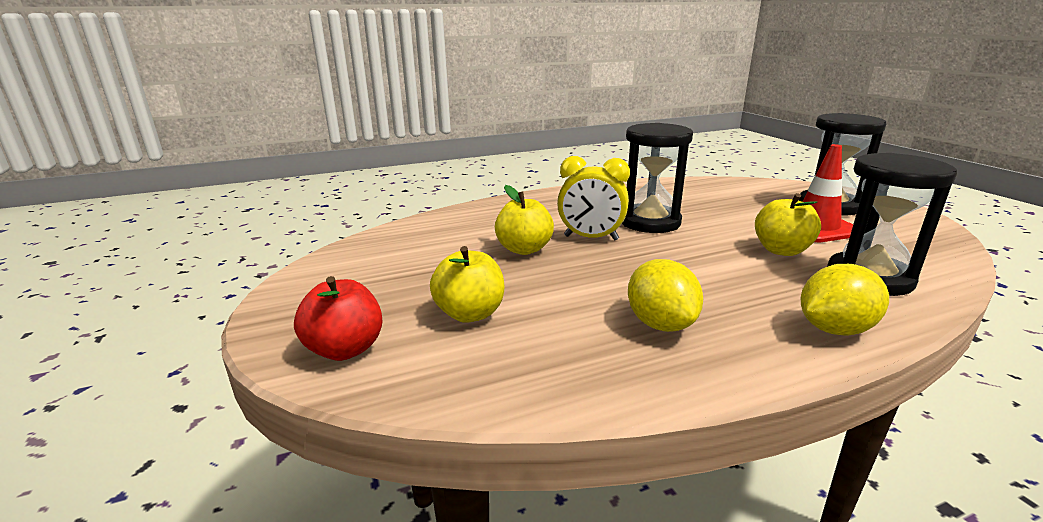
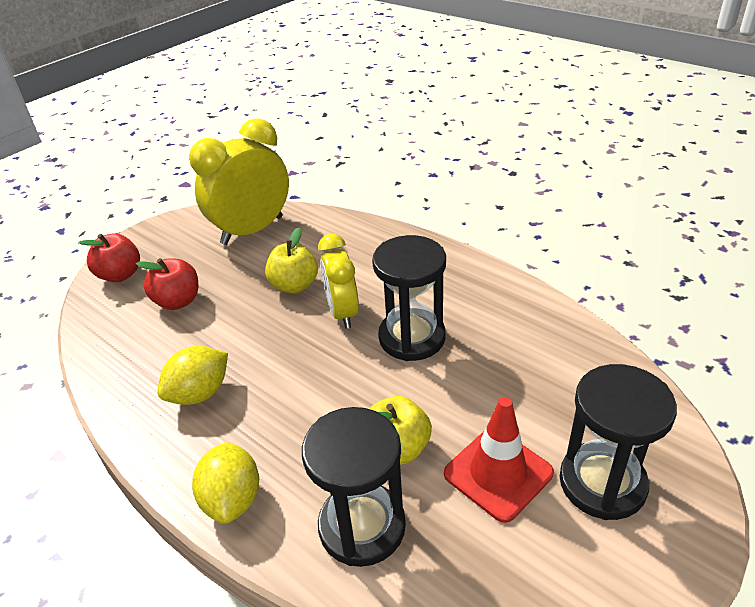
camera: 65 degrees right, 15 degrees up
yellow apple [430,246,504,323] -> red apple [136,258,198,310]
yellow lemon [801,264,889,336] -> yellow lemon turned 45 degrees clockwise [192,442,259,524]
none -> yellow clock [189,118,289,245]

